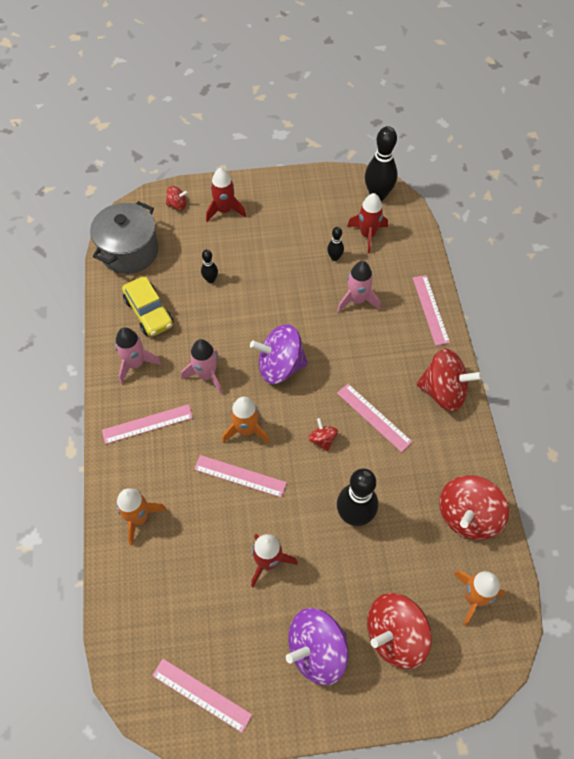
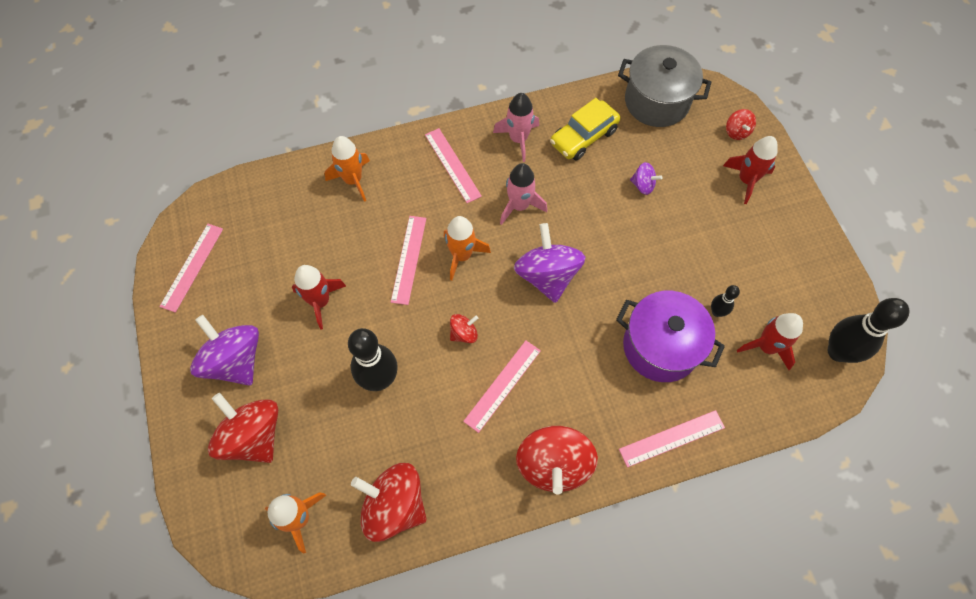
camera: 80 degrees right, 5 degrees up
black bowling pin [201,250,218,283] -> purple spinning top [630,162,662,195]
pink rocket [337,261,380,313] -> purple pot [616,291,725,382]

